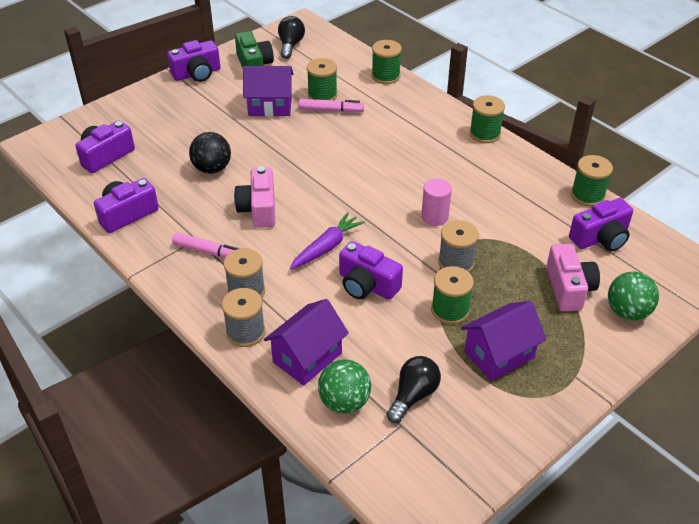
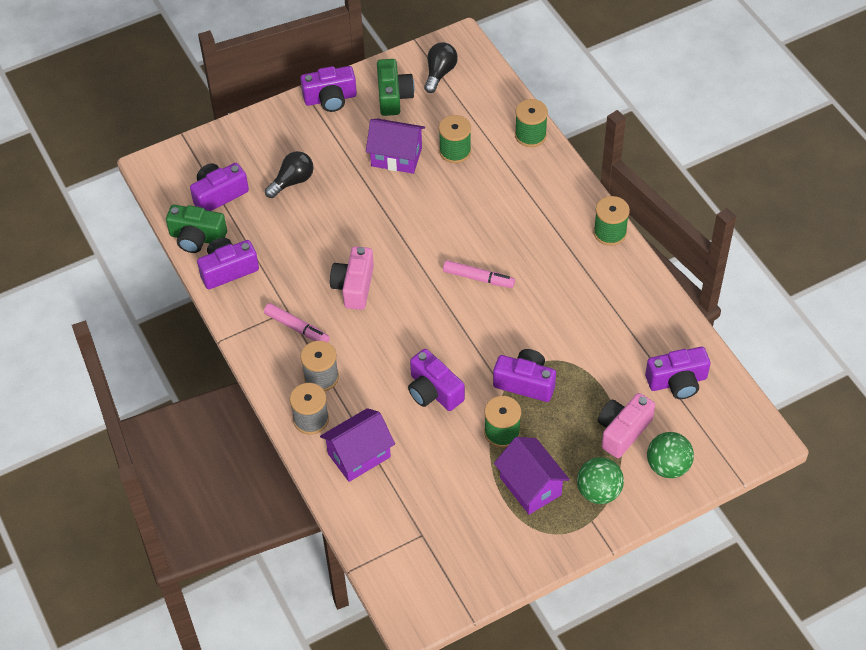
camera: 15 degrees right, 10 degrees up
black ball [189,132,231,174] -> none
purple carrot [290,212,365,270] -> none
pink marker [299,99,364,113] -> pink marker moved to [443,260,515,288]
green ball [318,359,371,413] -> green ball moved to [577,457,624,504]
black light bulb [387,356,441,423] -> black light bulb moved to [265,151,314,198]
pink cylinder [421,178,452,226] -> none
grey spool [438,220,479,272] -> purple camera [493,349,556,402]
purple house [461,301,546,381] -> purple house turned 75 degrees clockwise [494,437,570,515]
pink camera [546,244,600,311] -> pink camera turned 150 degrees counterclockwise [598,393,655,458]
green spool [571,155,613,206] -> none
none -> green camera [166,204,227,253]

